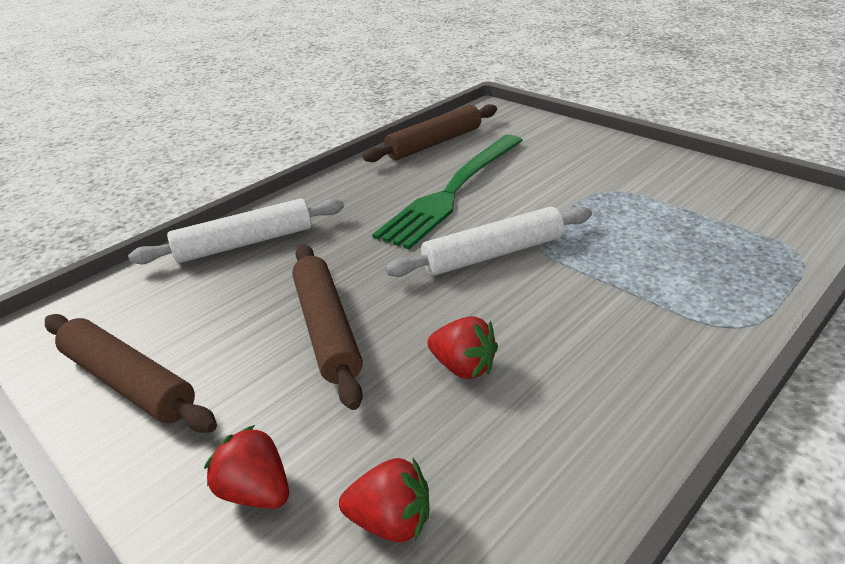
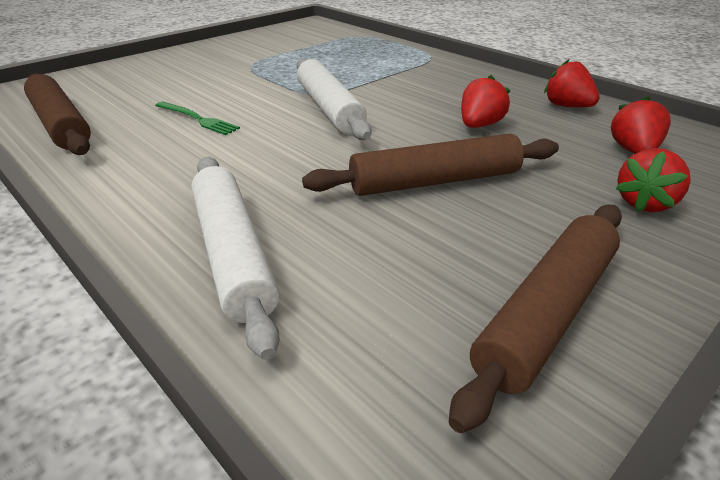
camera: 90 degrees left, 0 degrees up
green fork [372,135,523,249] -> green fork [155,102,240,135], size x0.41
none -> red strawberry [544,59,600,107]

